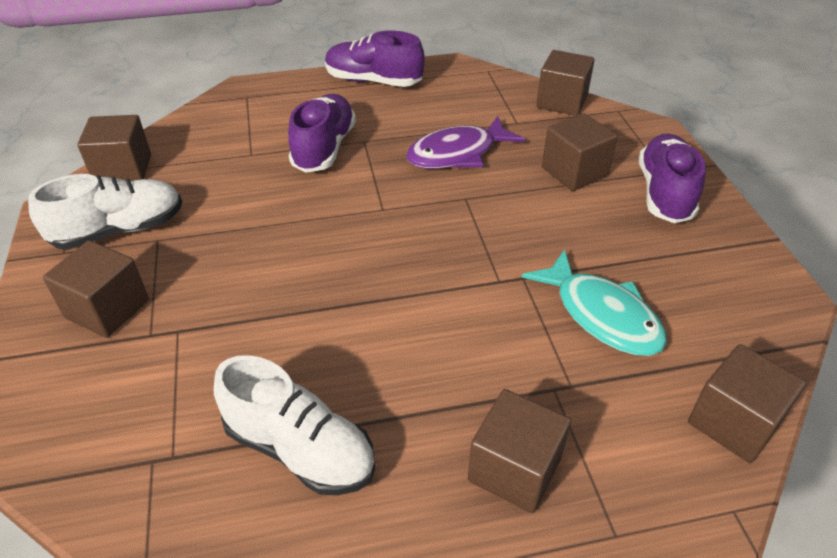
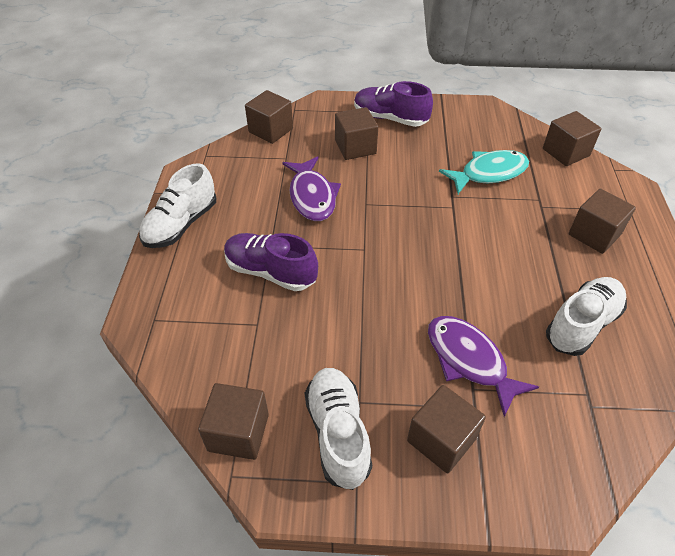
camera: 75 degrees left, 5 degrees up
purple shoe [325,31,425,87] -> white shoe [139,163,217,248]
none -> purple fish [428,316,539,417]

